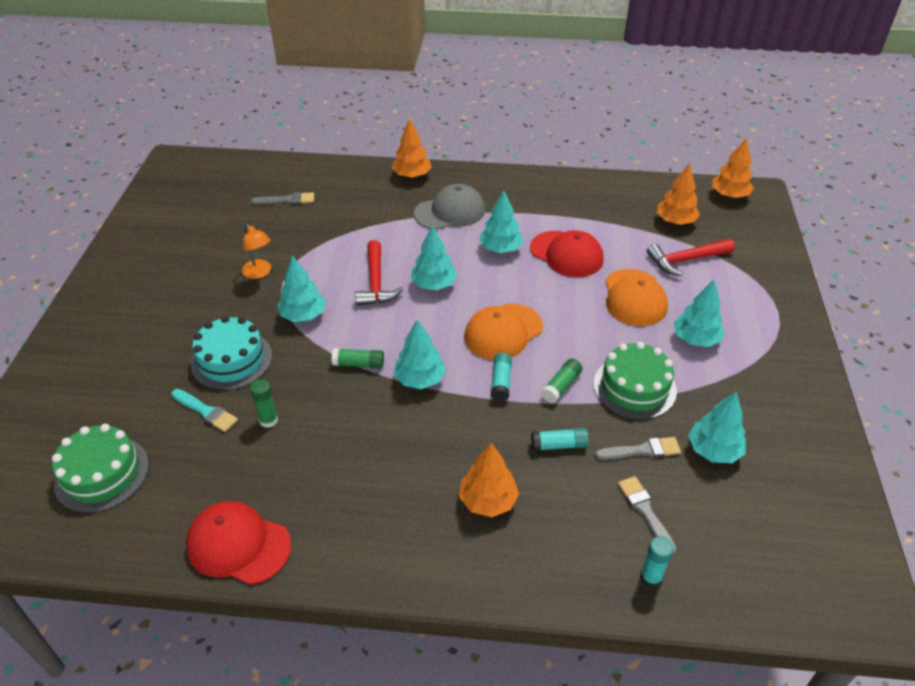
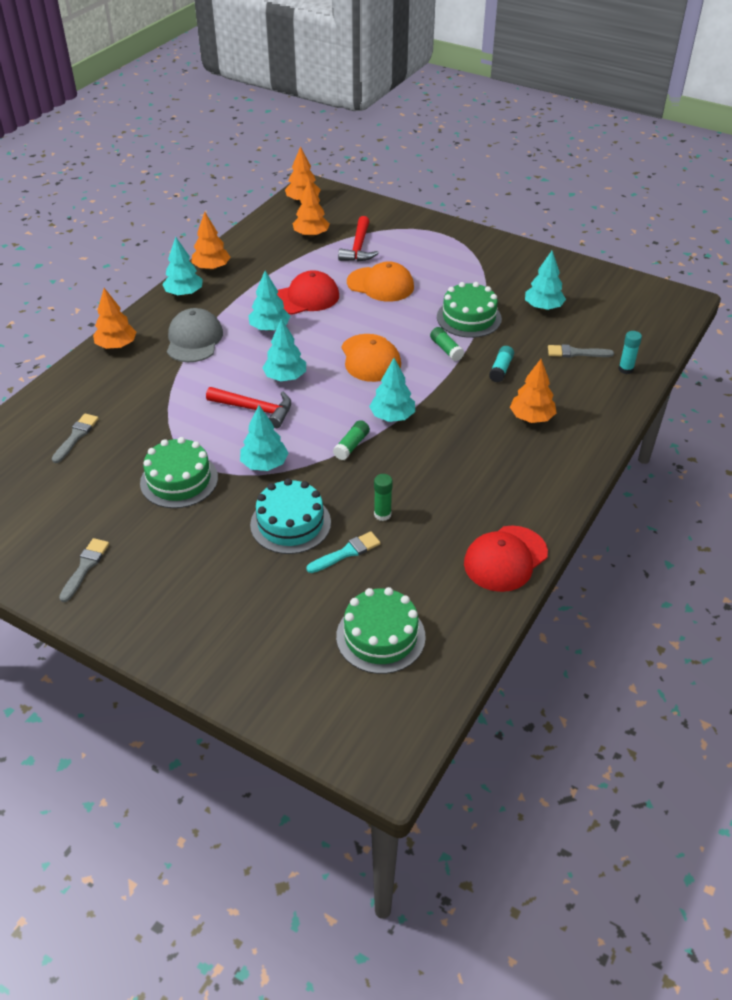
camera: 65 degrees left, 0 degrees up
orange lamp [242,223,271,279] -> green cake [140,437,218,508]
turquoise glue stick [491,353,512,402] -> none
grey brush [595,437,681,460] -> grey brush moved to [59,538,109,602]
turquoise tree [674,279,725,347] -> turquoise tree moved to [162,237,203,296]
none -> orange tree [191,212,231,270]

